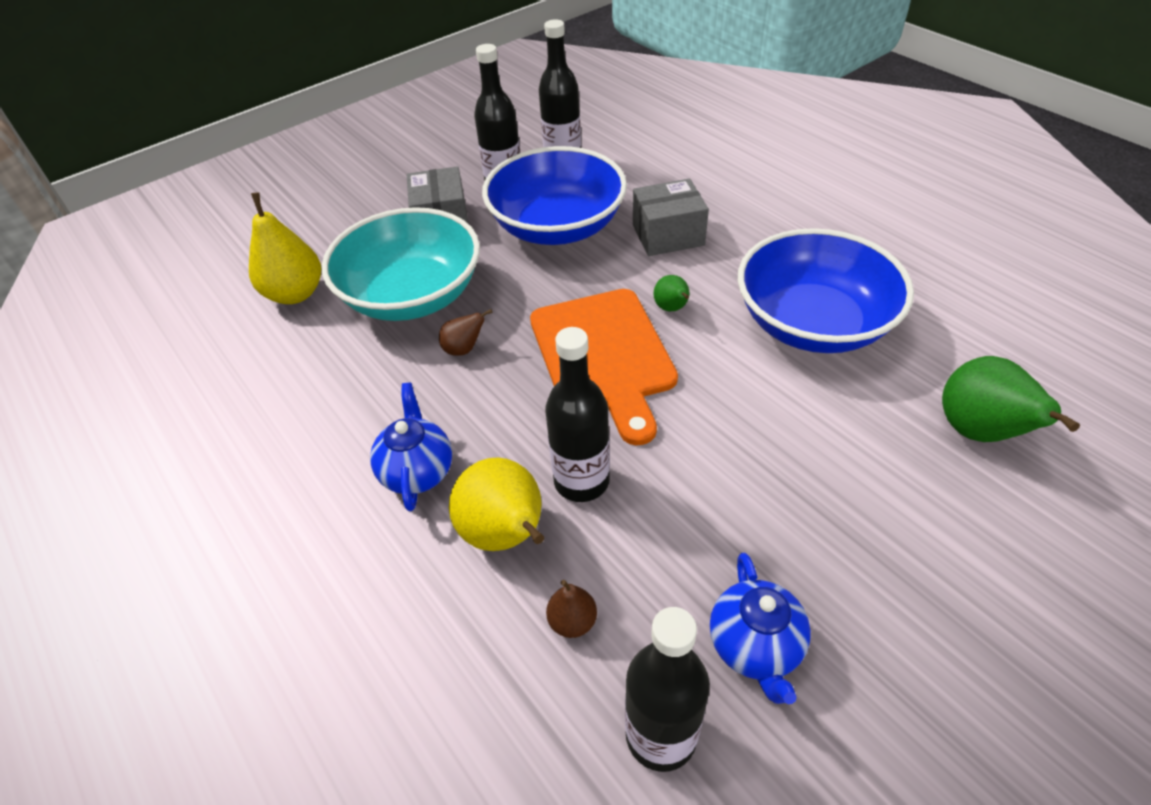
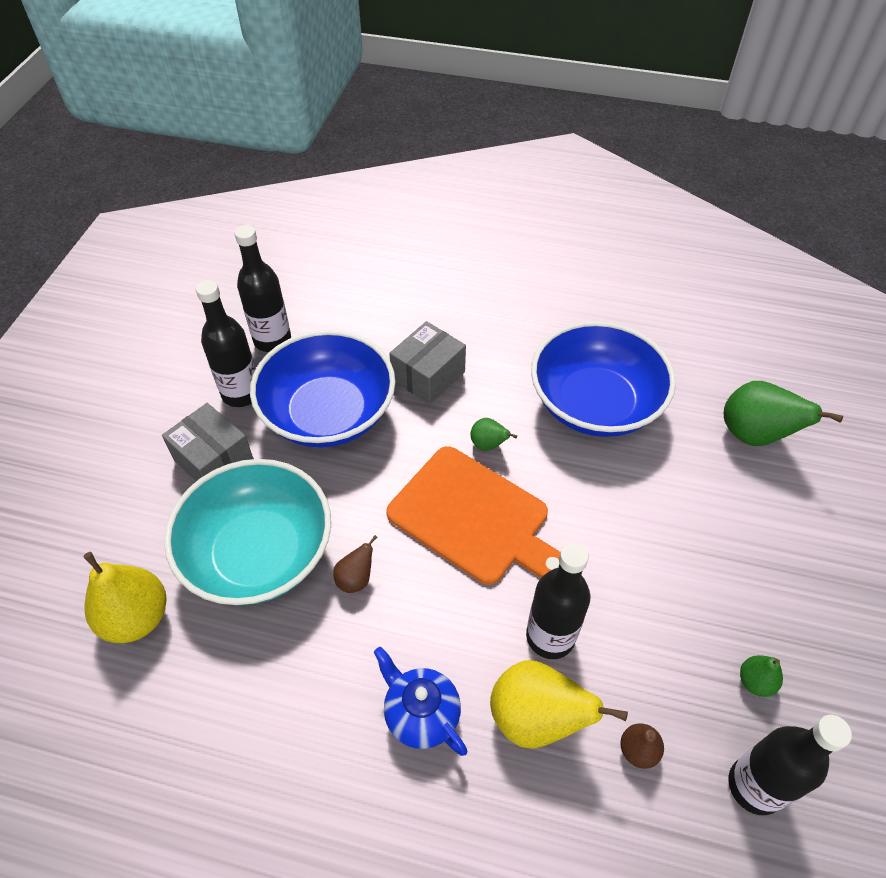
camera: 40 degrees left, 5 degrees up
blue teapot [710,553,811,704] -> green pear [740,655,783,697]

